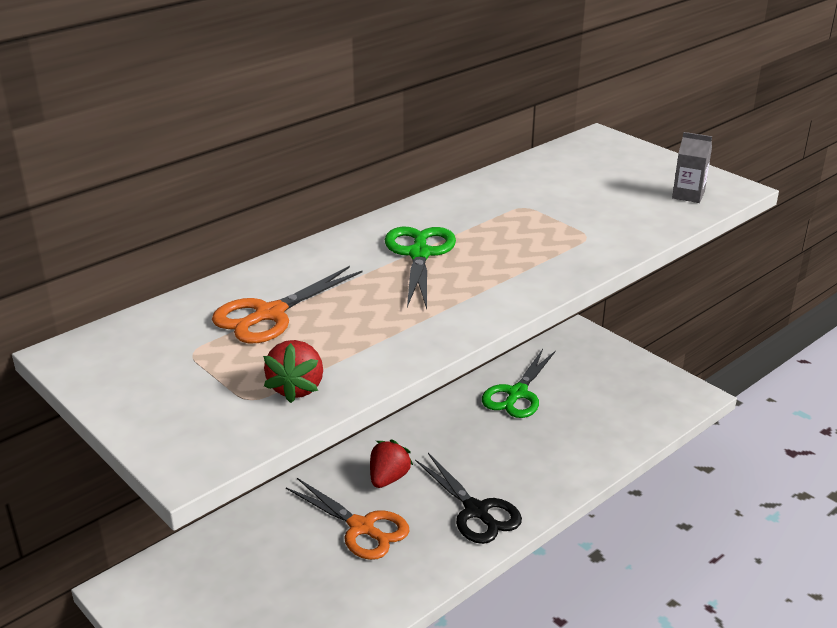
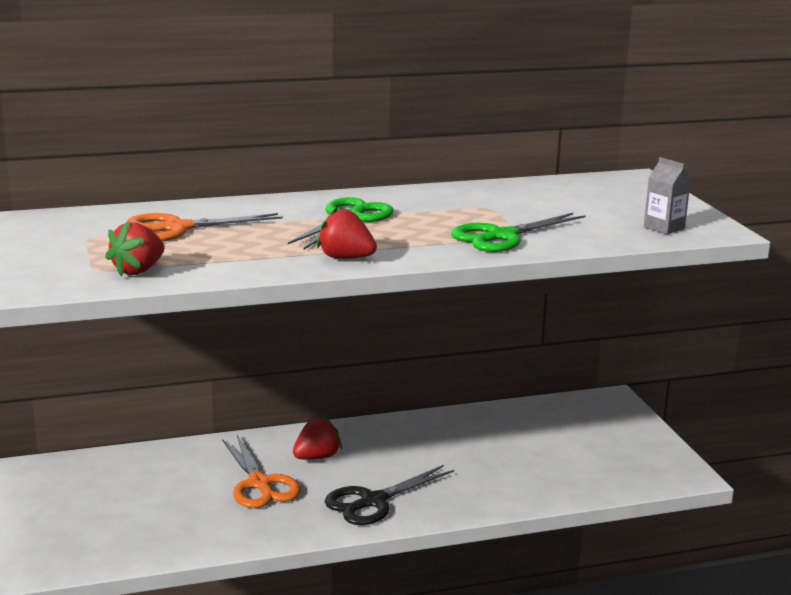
camera: 25 degrees right, 10 degrees down
black scissors [415,453,522,544] -> black scissors turned 60 degrees clockwise [325,465,454,525]
green scissors [482,349,556,418] -> green scissors moved to [451,213,586,252]
none -> red strawberry [317,206,377,259]

